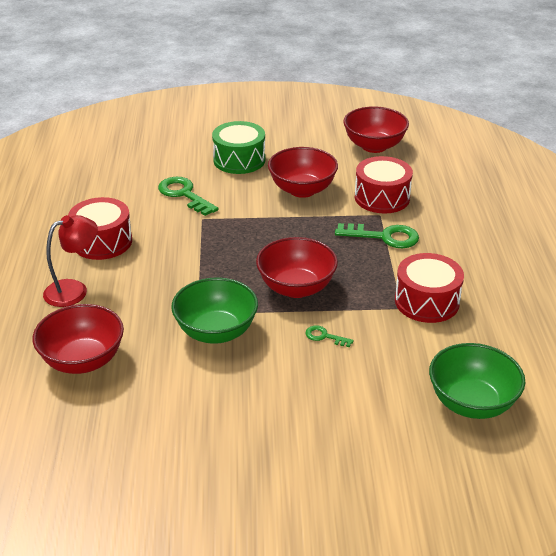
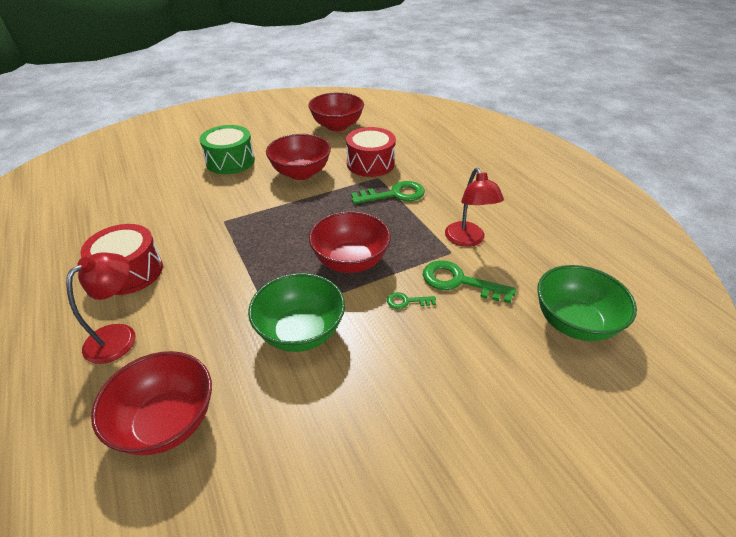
camera: 25 degrees left, 5 degrees up
green key [158,177,219,216] -> green key moved to [423,260,516,304]
red drum [395,253,464,323] -> red lamp [445,168,504,247]

